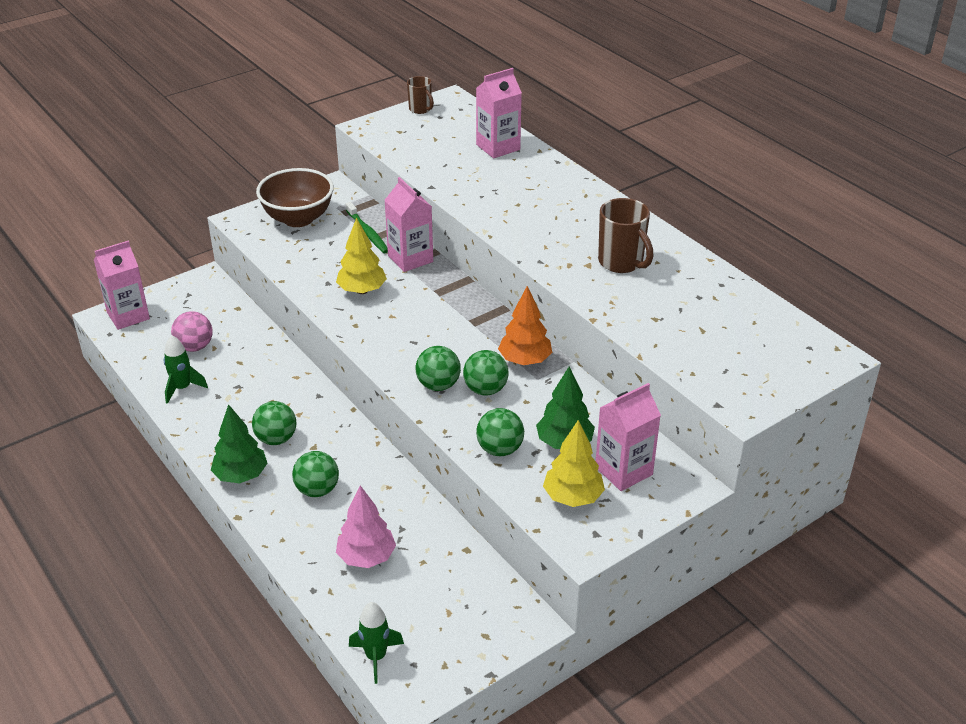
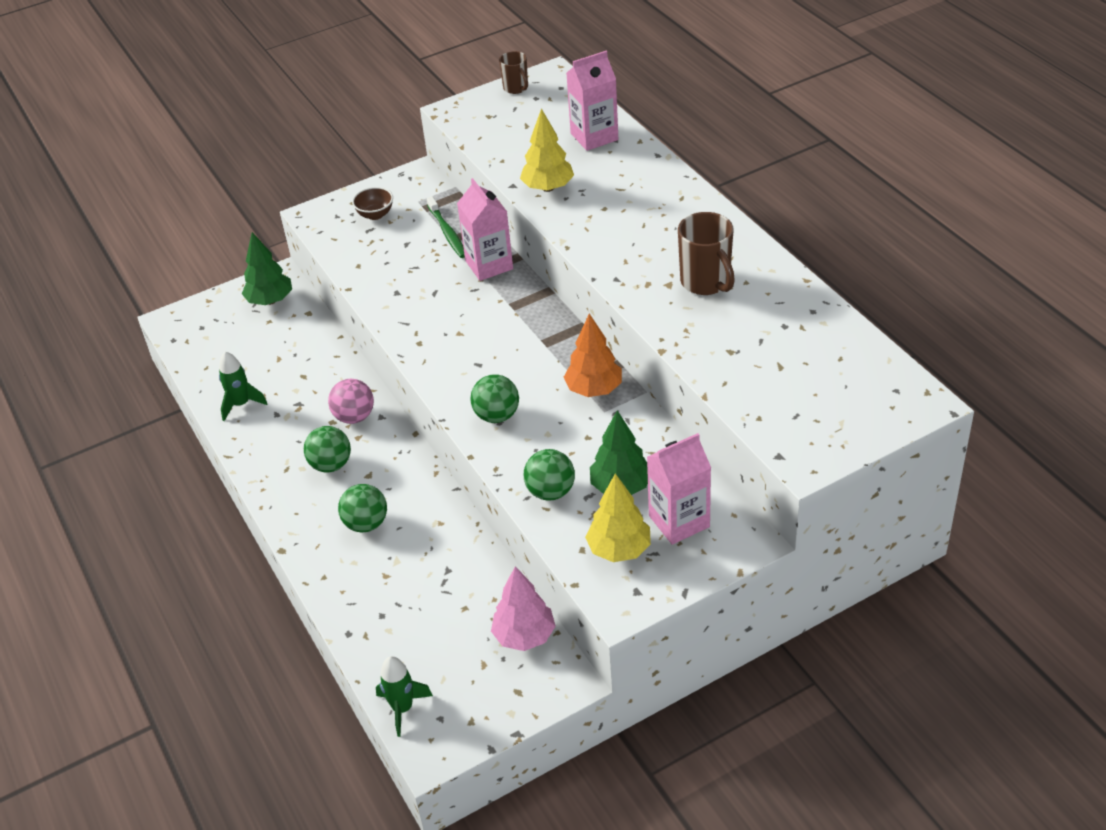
camera: 10 degrees right, 5 degrees up
pink carton [94,241,150,330] -> none
pink ball [171,311,213,352] -> pink ball moved to [328,379,374,424]
green tree [211,404,268,483] -> green tree moved to [242,232,292,305]
brown bowl [256,168,334,227] -> brown bowl [352,187,393,220], size x0.50
yellow tree [336,218,387,294] -> yellow tree moved to [520,108,574,192]
pink tree [336,485,396,568] -> pink tree moved to [491,566,556,651]
green ball [463,350,508,396] -> none

